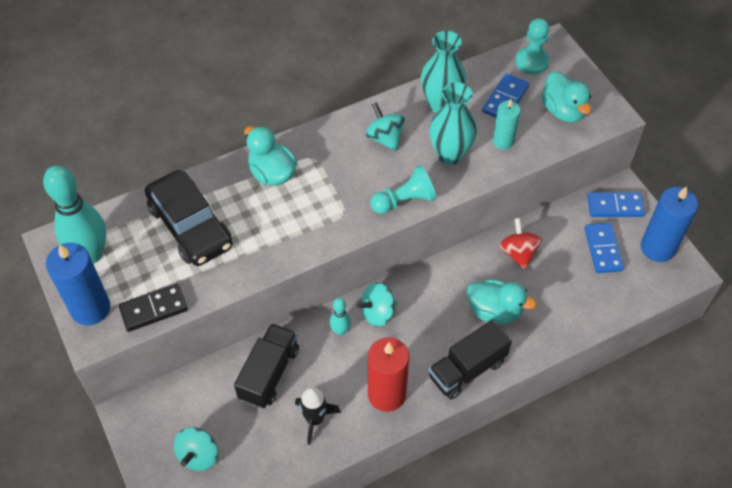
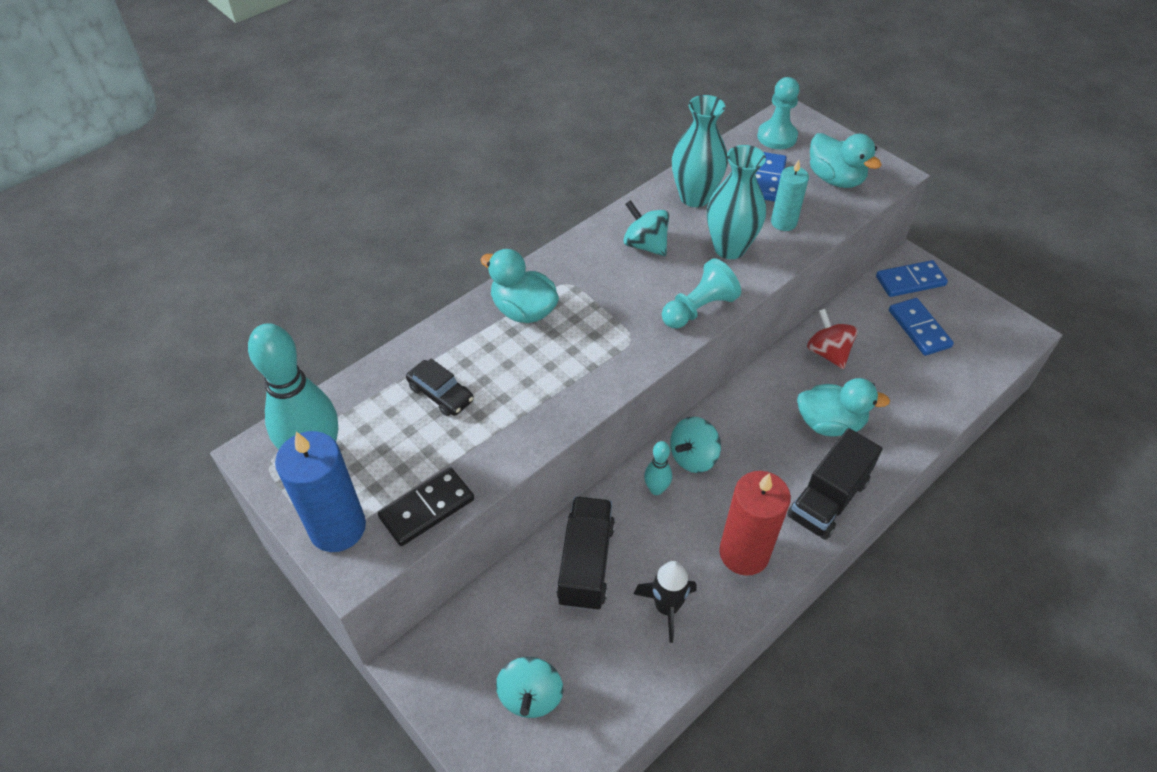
camera: 15 degrees left, 5 degrees down
black car [145,170,233,266] -> black car [406,359,474,416], size x0.49
blue candle [641,186,698,262] -> none

